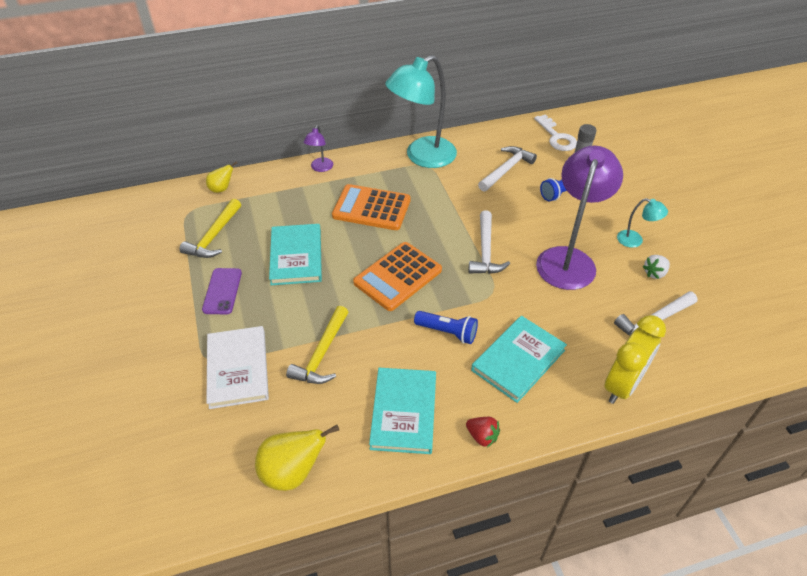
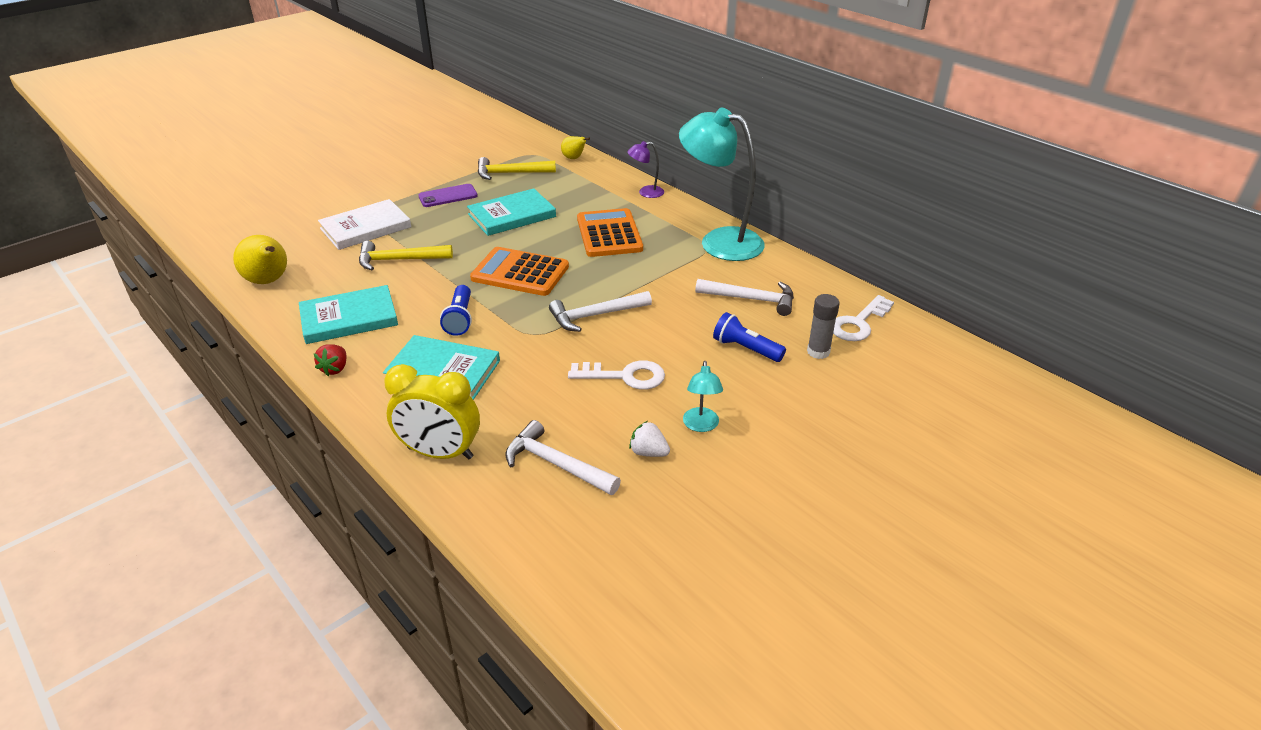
camera: 65 degrees right, 10 degrees down
purple lamp [536,146,623,290] -> white key [568,361,665,390]

